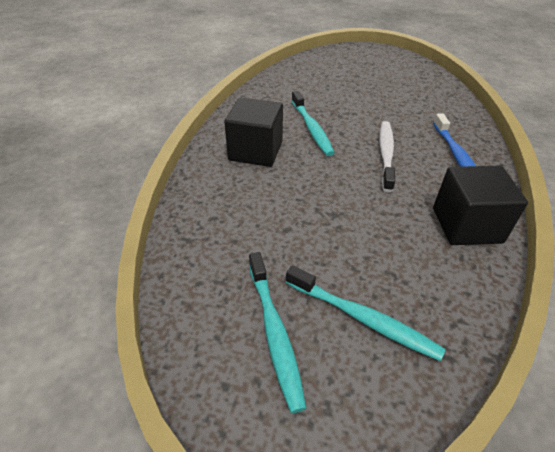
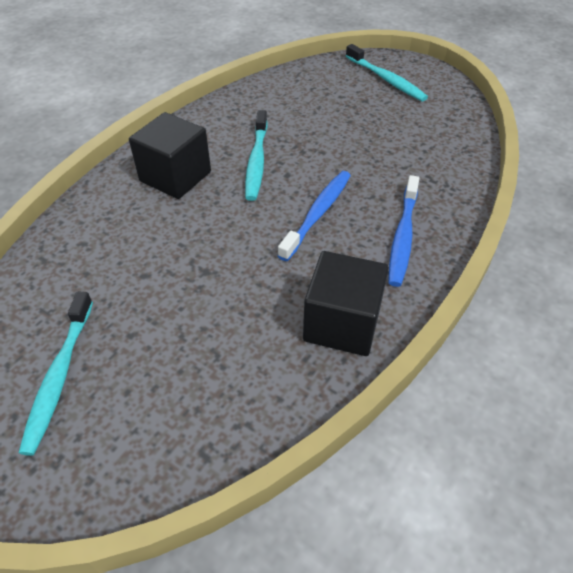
camera: 20 degrees right, 5 degrees up
turquoise toothbrush [286,265,446,361] -> turquoise toothbrush moved to [346,44,428,101]
white toothbrush [379,121,395,192] -> blue toothbrush [278,171,351,261]

